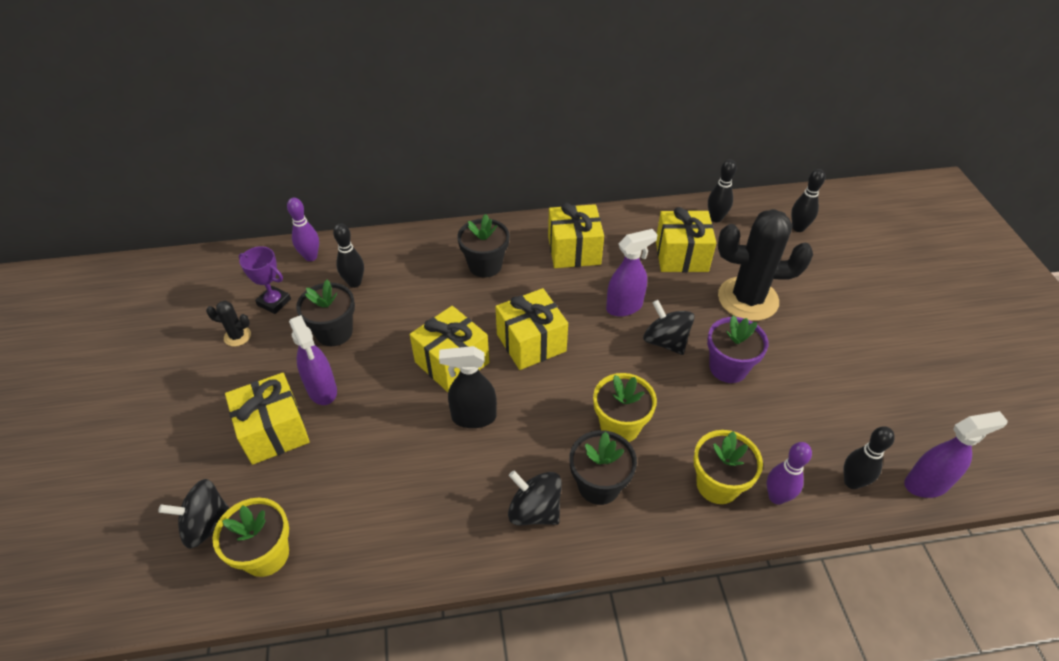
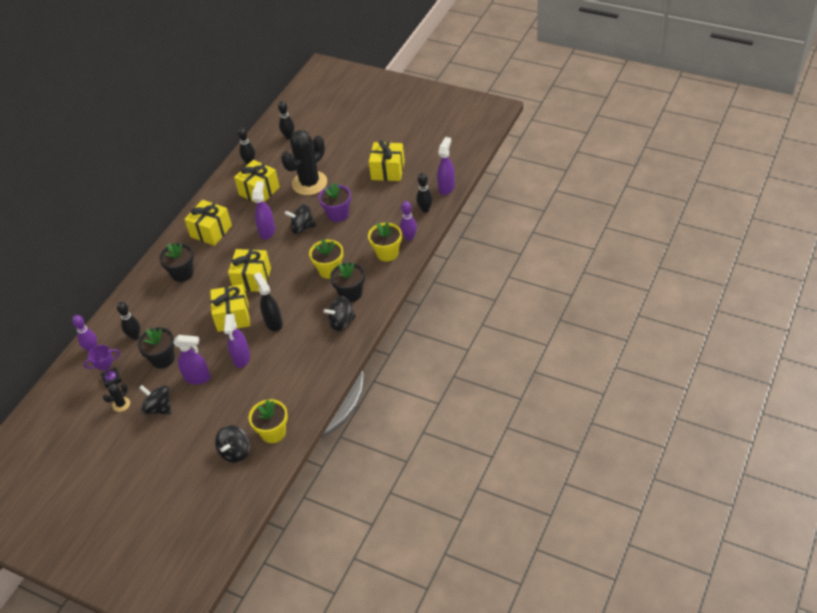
camera: 50 degrees left, 0 degrees up
yellow gift [225,373,310,465] -> yellow gift moved to [369,140,405,181]
black spray bottle [439,346,497,428] -> black spray bottle turned 120 degrees clockwise [254,272,283,331]
none -> black spinning top [139,385,171,414]
none -> purple spray bottle [224,314,250,368]

